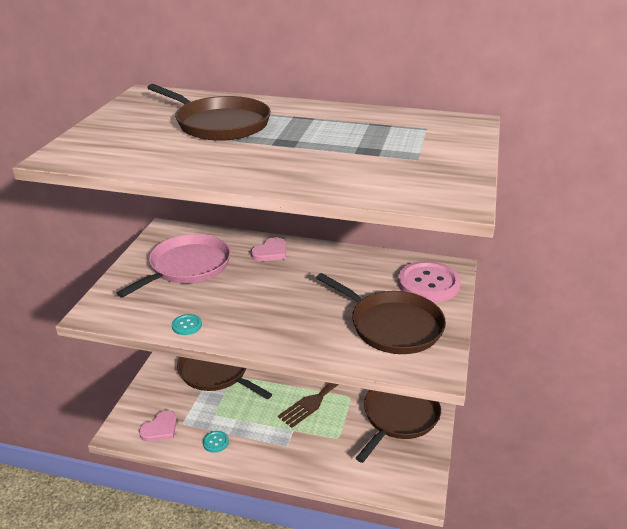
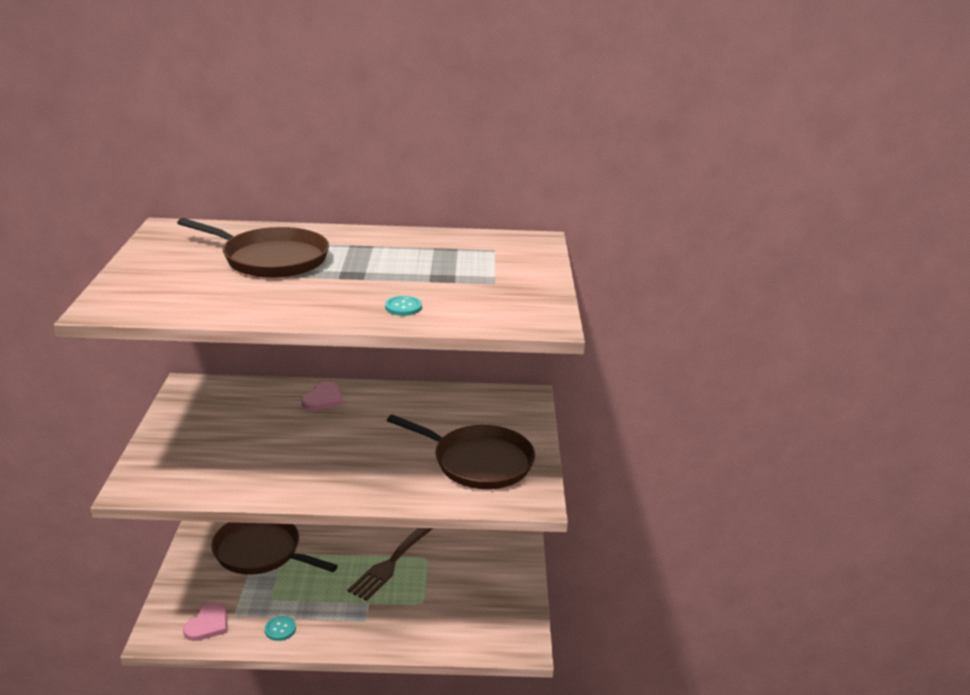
camera: 15 degrees left, 5 degrees down
pink pan [117,234,231,298] -> none
turquoise button [172,314,202,335] -> turquoise button moved to [385,296,422,316]
brown pan [356,390,441,463] -> none
pink button [398,261,461,302] -> none

